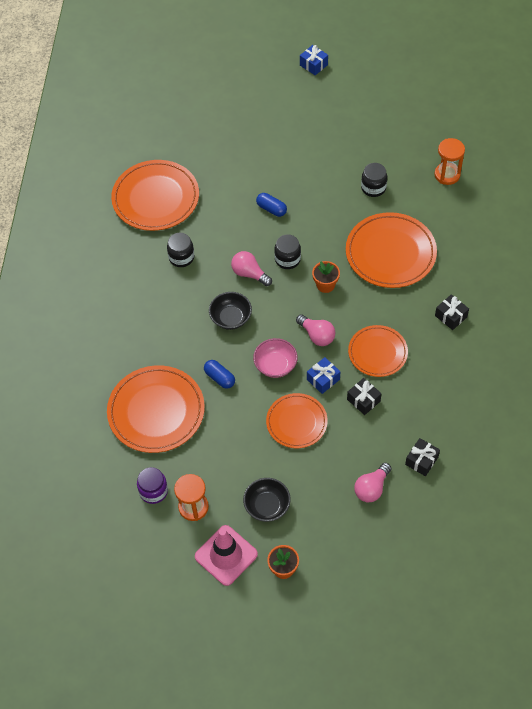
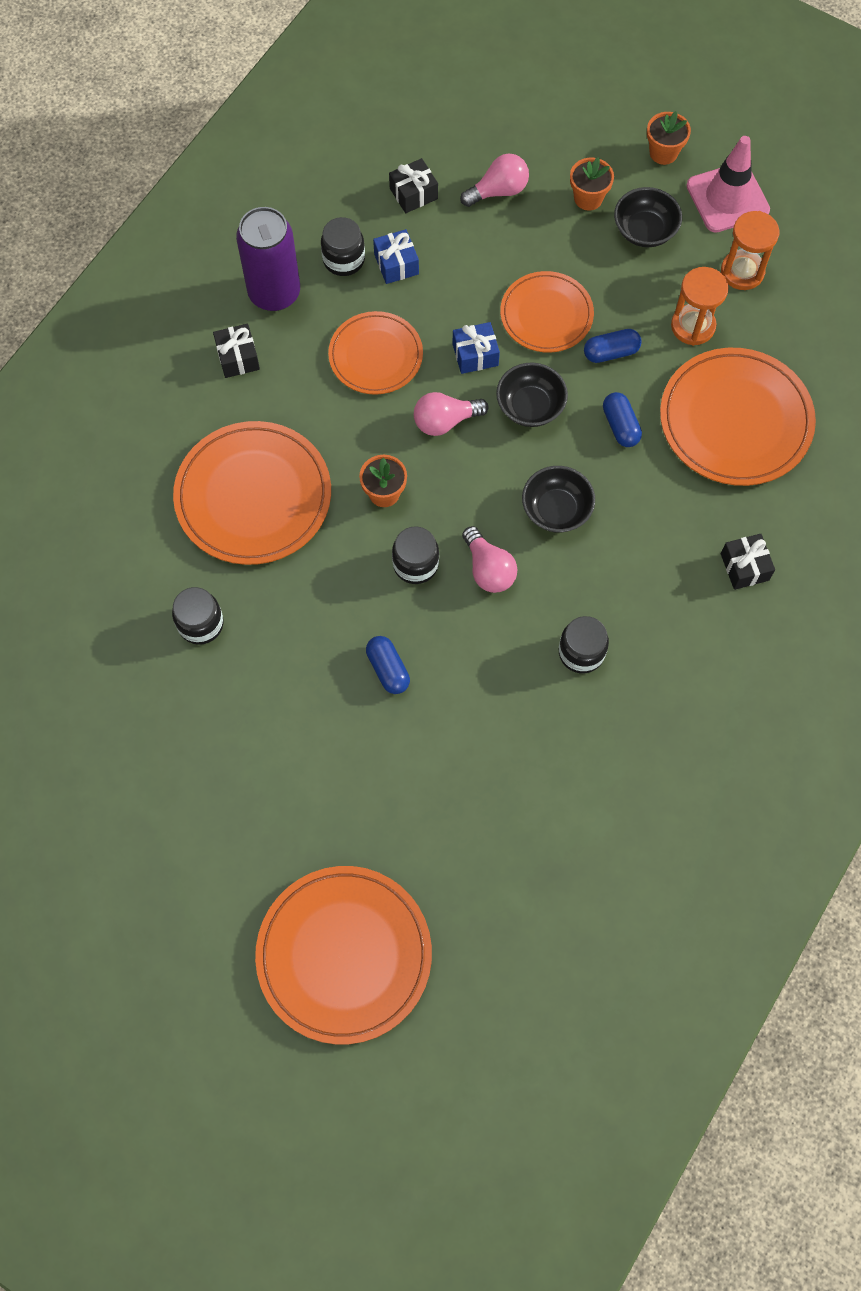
camera: 155 degrees left, 10 degrees up
orange plate [111,160,199,231] -> orange plate moved to [255,866,432,1044]
purple jar [137,467,168,504] -> none
pink bowl [253,338,298,378] -> black bowl [496,362,568,427]
pink light bulb [296,314,335,346] -> pink light bulb turned 90 degrees counterclockwise [414,392,488,436]
blue gift [300,45,328,75] -> blue gift moved to [373,229,419,284]
black gift [347,378,382,415] -> black gift moved to [721,534,775,590]
orange hourglass [434,138,465,185] -> orange hourglass moved to [671,267,728,346]
none -> purple can [236,207,300,311]
none -> black jar [321,217,365,276]
none -> orange flower pot [570,157,614,211]
none -> blue capsule [584,329,642,363]

